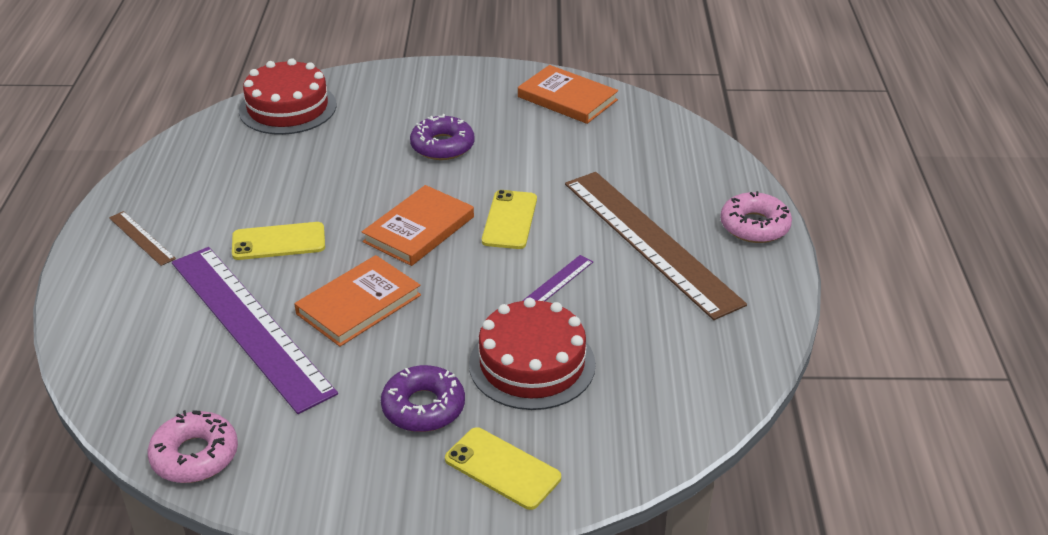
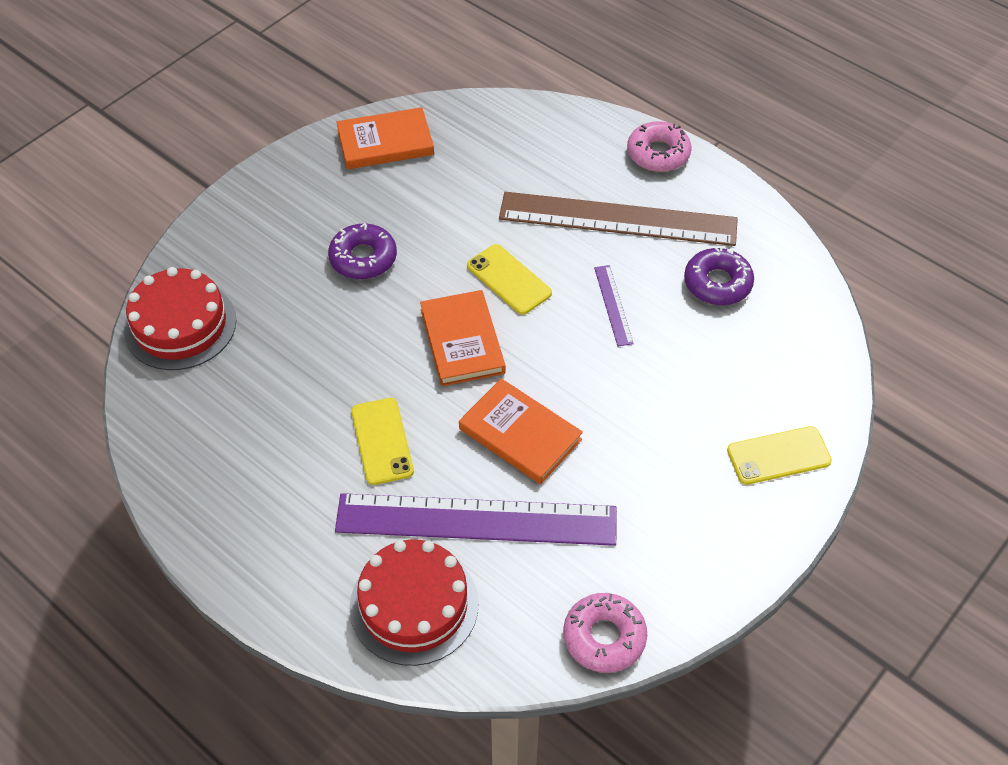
camera: 50 degrees left, 15 degrees up
brown ruler [109,211,176,266] -> none
yellow phone [232,222,325,260] -> yellow phone turned 45 degrees counterclockwise [351,398,414,485]
orange book [294,255,421,347] -> orange book turned 45 degrees counterclockwise [459,378,583,484]
purple donut [381,365,465,432] -> purple donut moved to [684,246,754,305]
red cake [469,298,596,410] -> red cake moved to [349,540,479,666]

